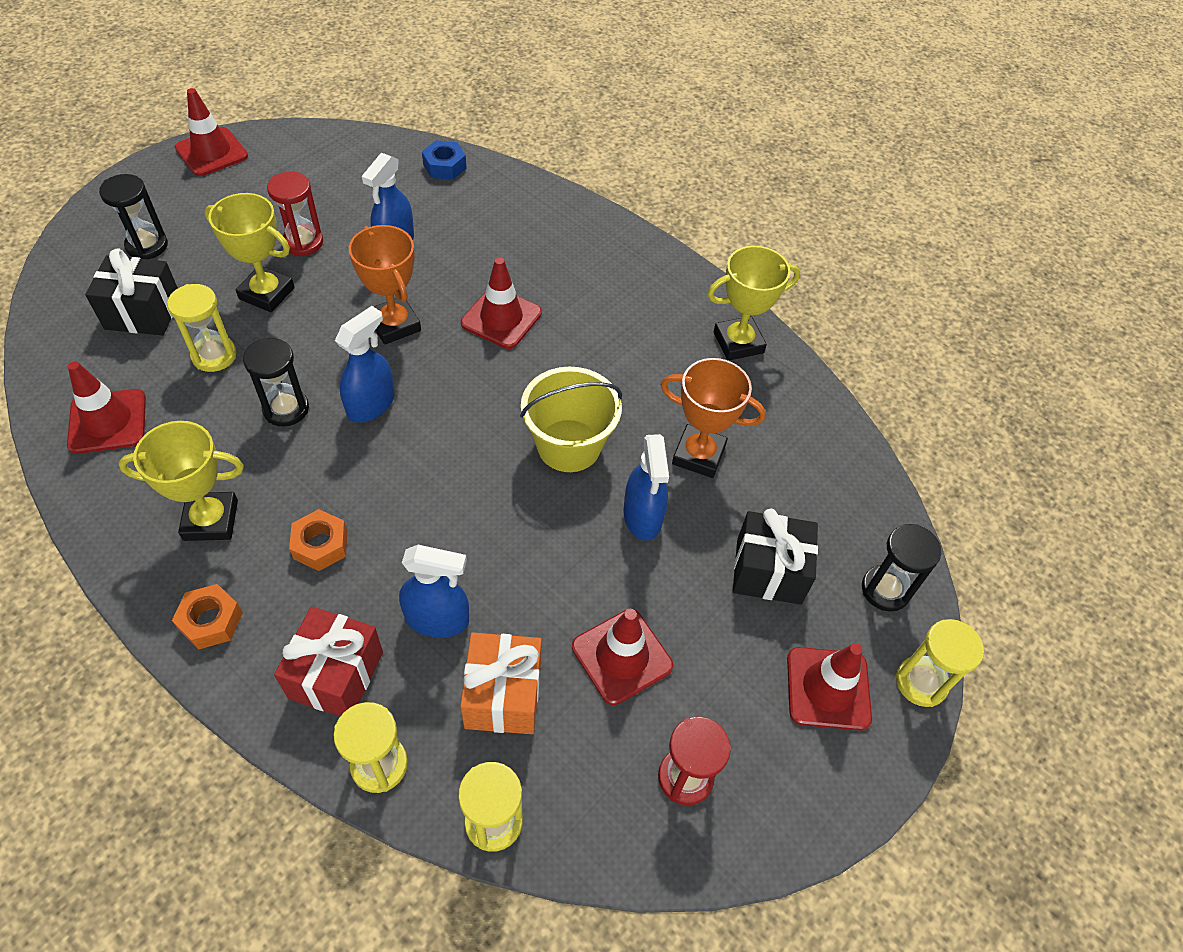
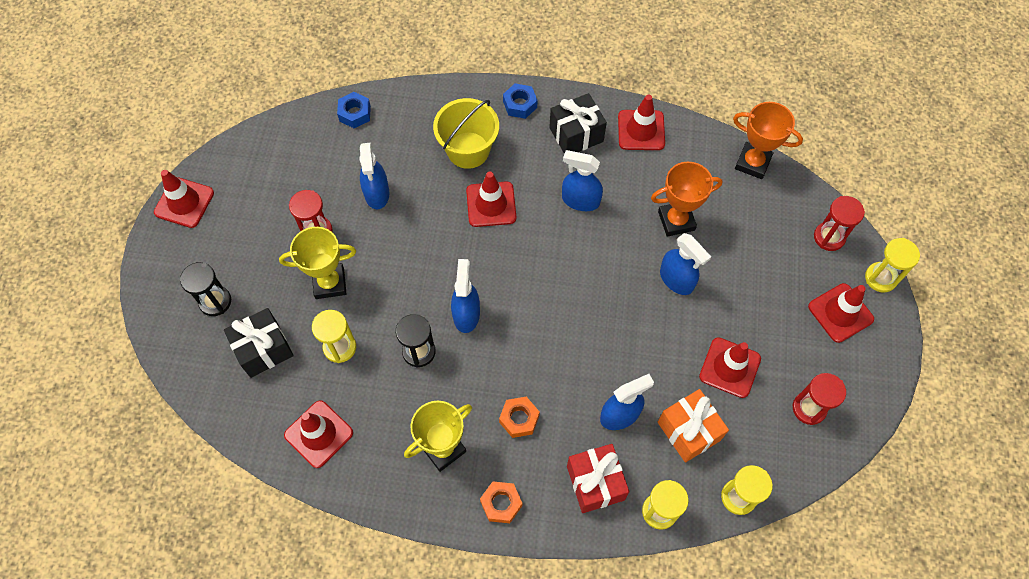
camera: 30 degrees left, 10 degrees up
orange trophy [349,225,421,345] -> orange trophy moved to [733,102,803,179]
yellow bucket [520,367,622,472] -> yellow bucket moved to [433,98,499,169]
yellow trophy [707,246,800,361] -> red traffic cone [618,94,665,150]
black gift [733,508,818,605] -> black gift moved to [549,93,607,154]
black hourglass [862,524,941,612] -> red hourglass [814,196,865,251]
none -> blue nut [503,83,537,119]
none -> blue spray bottle [562,150,603,211]

